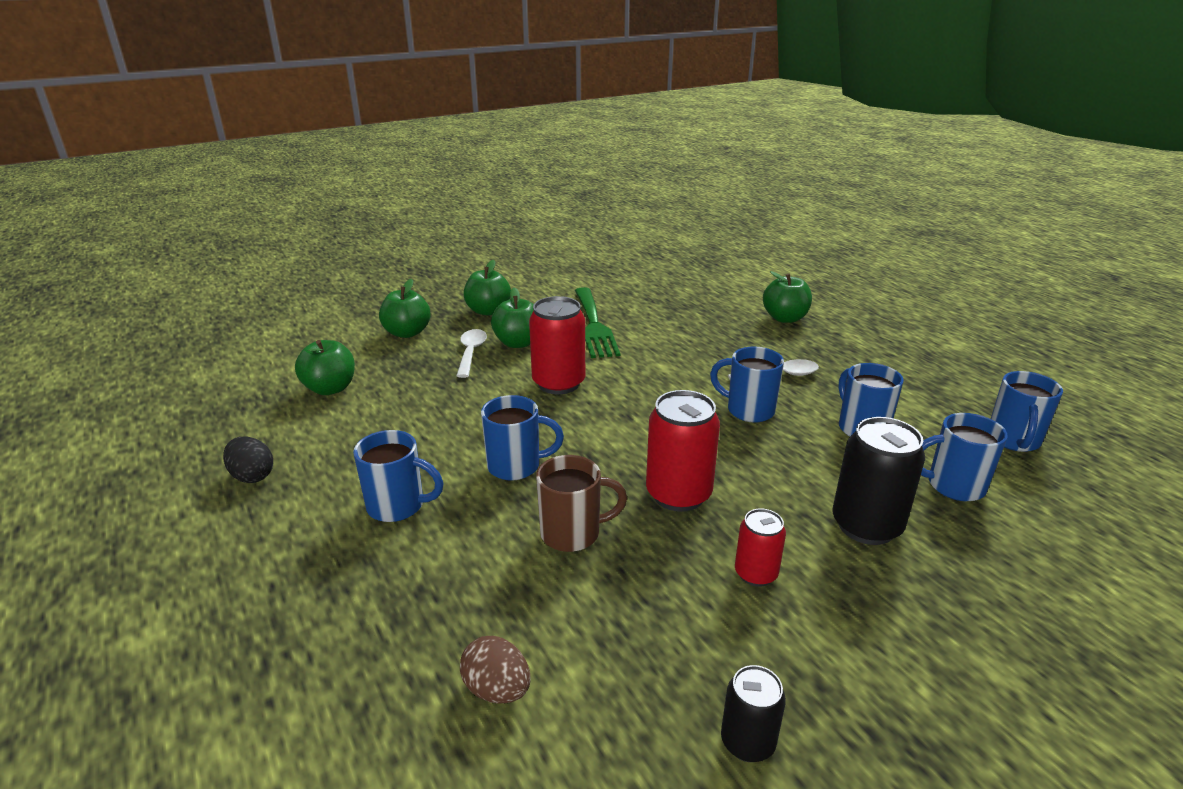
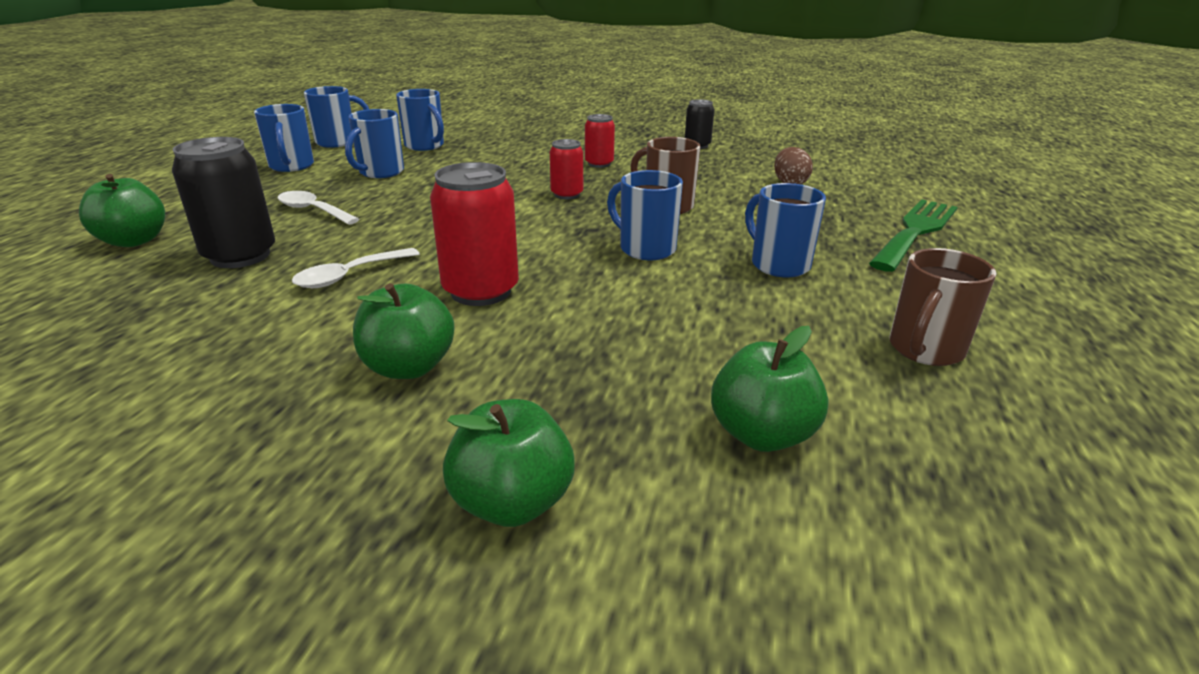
camera: 135 degrees left, 0 degrees up
black egg [223,436,273,483] -> brown mug [890,248,997,366]
white spoon [456,329,487,378] -> white spoon moved to [292,248,419,288]
green apple [464,260,511,316] -> none
green fork [575,287,620,358] -> green fork moved to [869,199,958,272]
red can [646,390,720,512] -> red can [550,139,583,199], size x0.58
blue mug [710,347,784,423] -> blue mug moved to [254,104,314,172]
black can [833,417,925,545] -> black can moved to [172,137,275,268]

